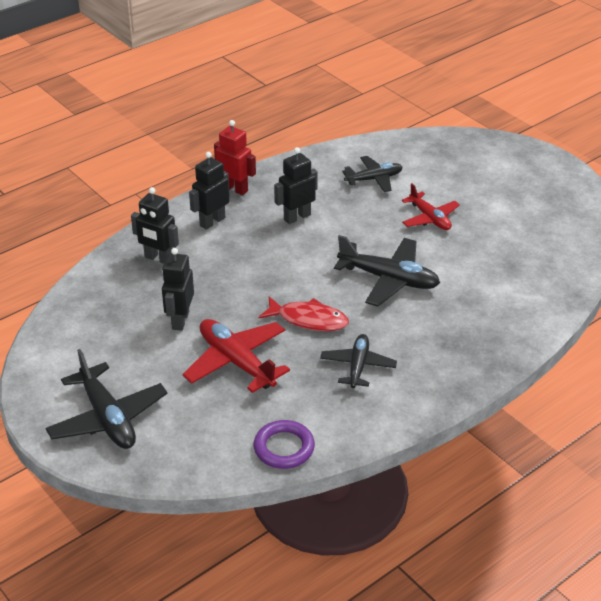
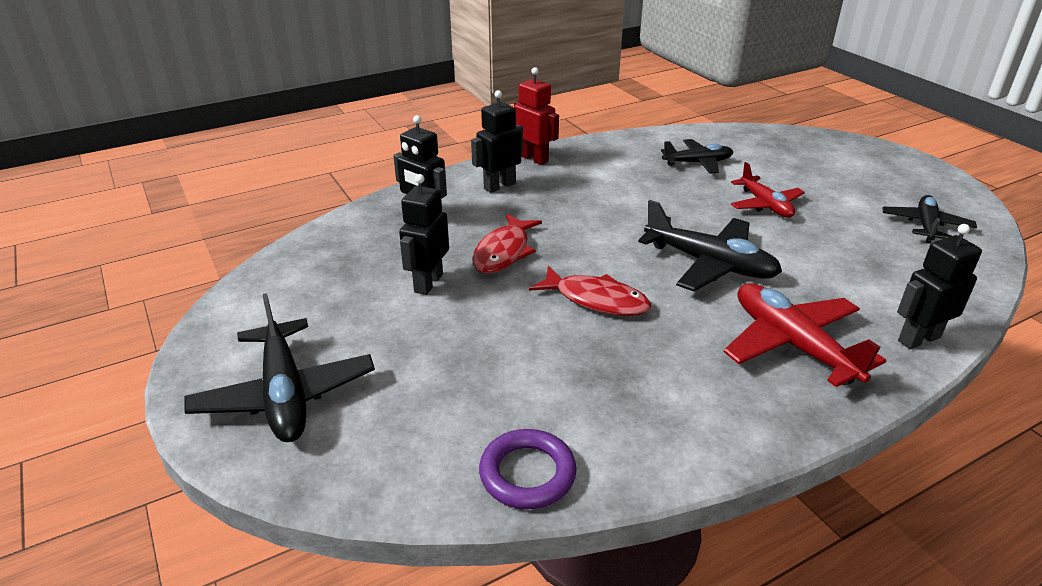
camera: 10 degrees right, 5 degrees down
red plane [182,319,290,393] -> red plane moved to [723,283,886,387]
black robot [274,147,318,224] -> black robot moved to [897,224,982,349]
black plane [320,334,397,388] -> black plane moved to [883,195,977,243]
none -> red fish [472,214,542,274]

